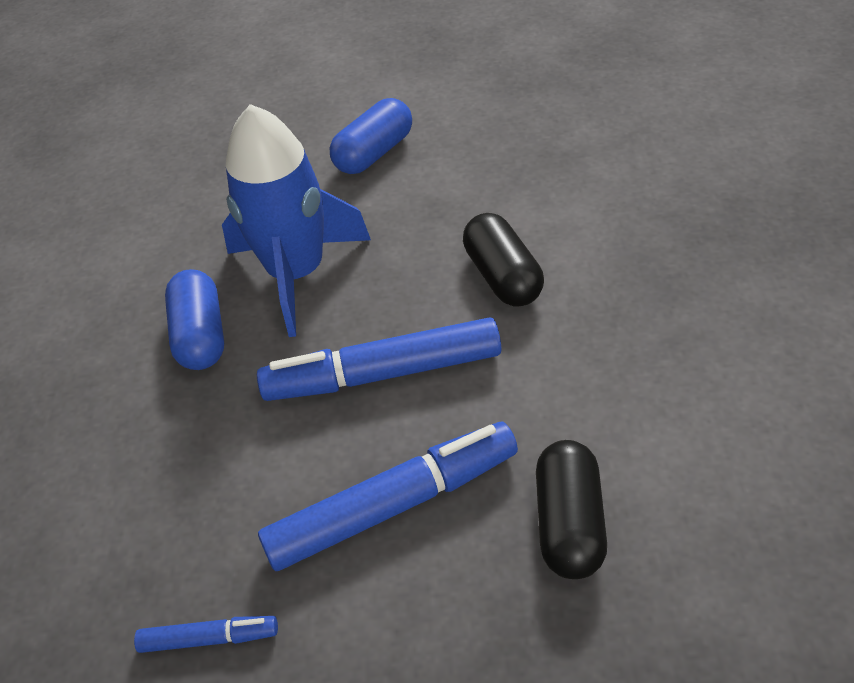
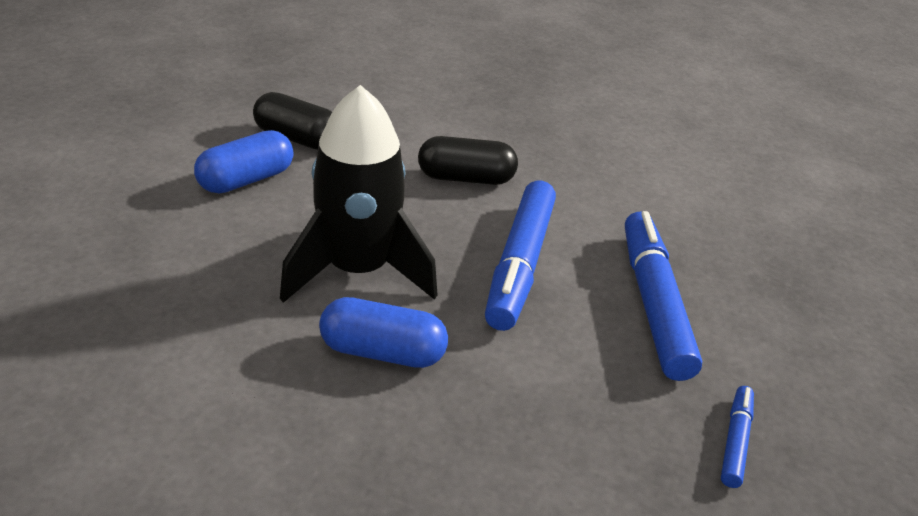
camera: 75 degrees left, 10 degrees down
blue rocket [222,104,371,337] -> black rocket [280,85,437,303]
blue capsule [329,98,412,174] -> blue capsule turned 75 degrees clockwise [194,130,293,193]
black capsule [536,440,607,579] -> black capsule moved to [253,92,332,150]

